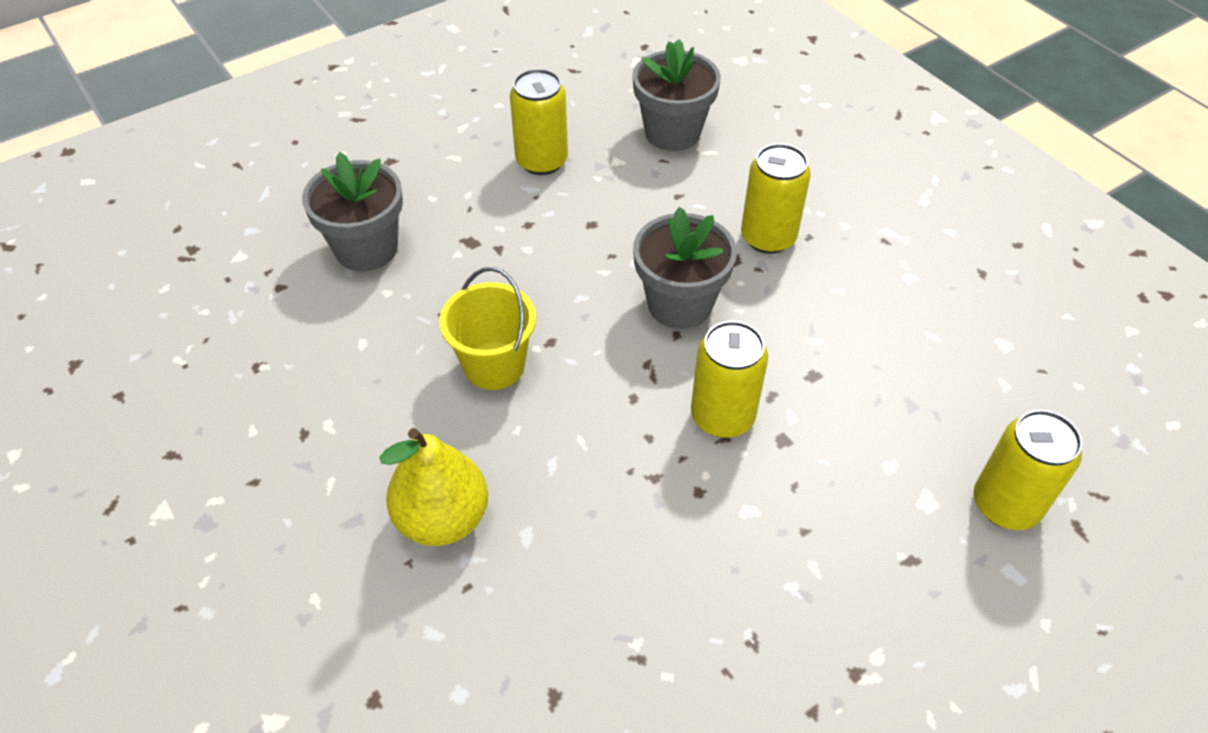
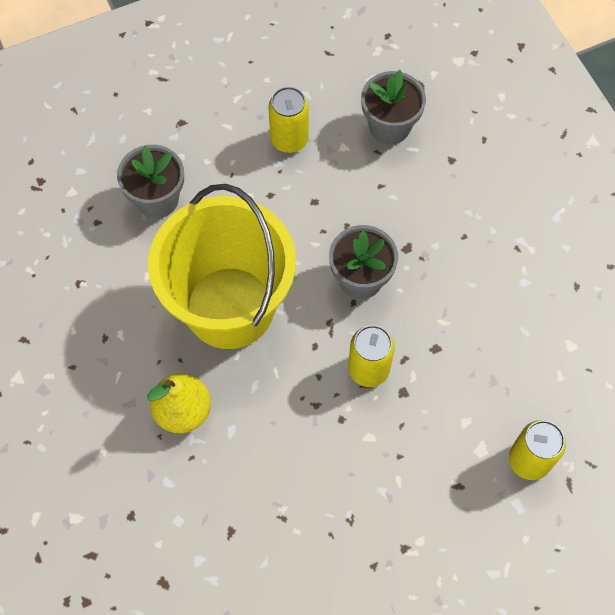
camera: 10 degrees right, 15 degrees up
yellow bucket [439,267,536,390] -> yellow bucket [148,184,296,349], size x2.25
yellow can [741,144,811,254] -> none

